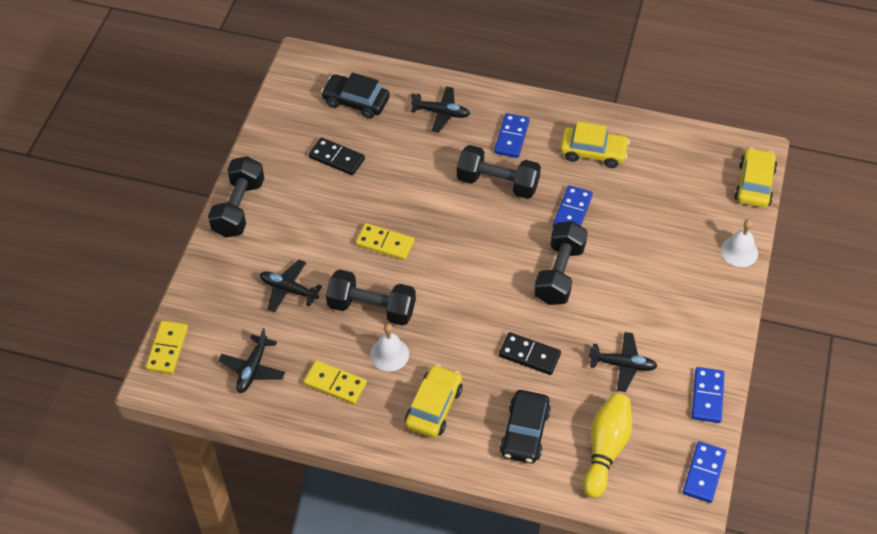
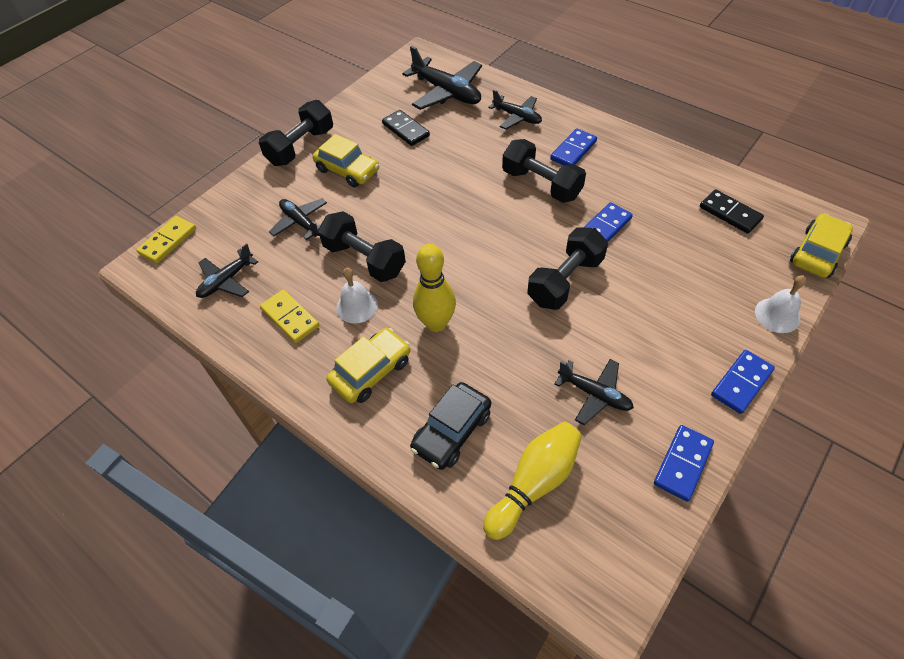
camera: 25 degrees right, 0 degrees up
black car [321,73,390,119] -> black plane [402,46,482,110]
yellow domino [356,223,414,261] -> none
black domino [499,332,561,375] -> black domino moved to [700,189,764,234]
yellow car [560,121,630,168] -> yellow car moved to [313,134,379,187]
blue domino [683,441,726,503] -> blue domino moved to [711,350,775,414]
none -> yellow bowling pin [413,244,456,332]

